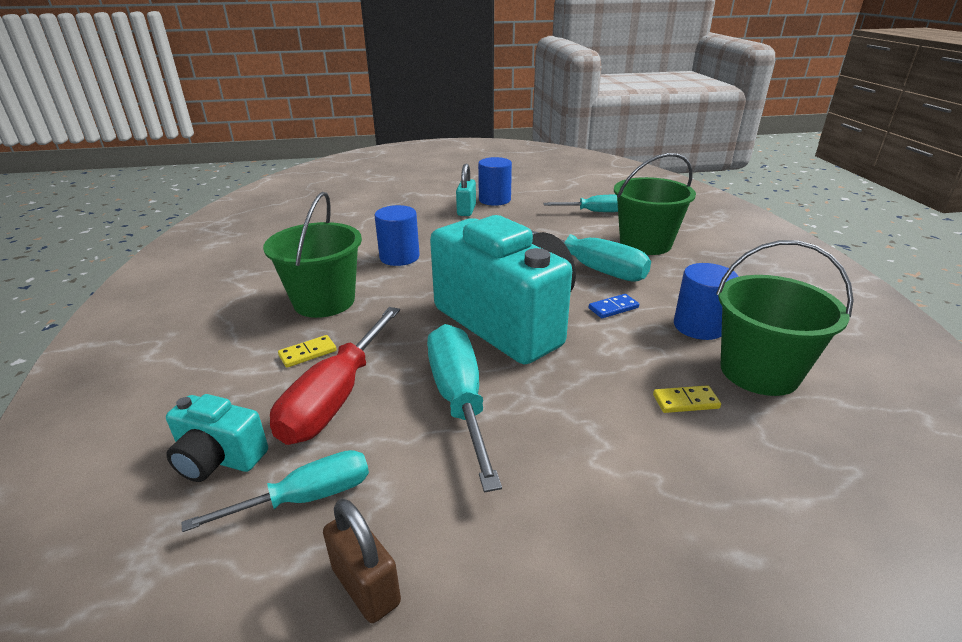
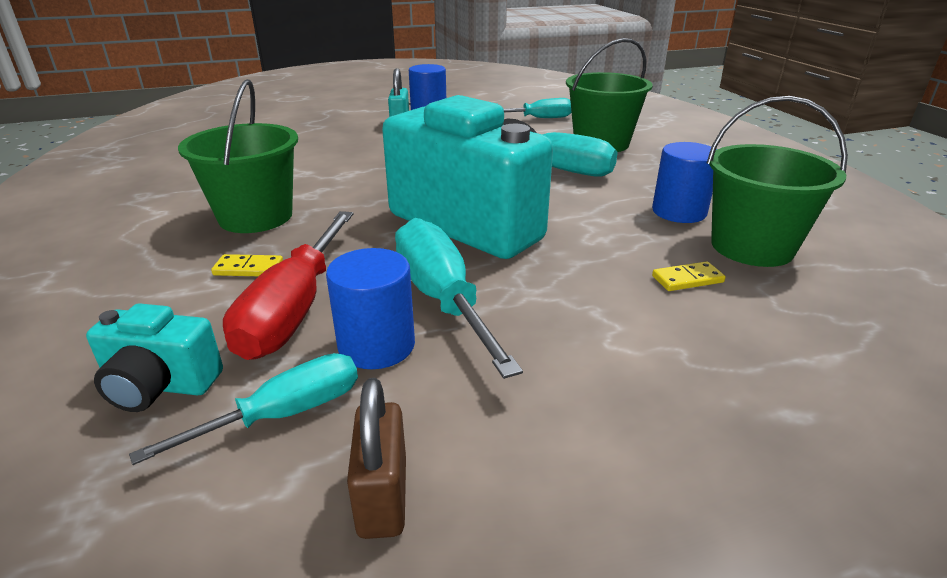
camera: 10 degrees left, 0 degrees up
yellow domino [278,335,337,368] -> yellow domino turned 45 degrees clockwise [211,254,283,276]
brown padlock [323,499,401,623] -> brown padlock turned 45 degrees clockwise [347,378,406,539]
blue cylinder [375,205,420,266] -> blue cylinder moved to [326,248,415,369]
blue domino [589,294,639,318] -> none

